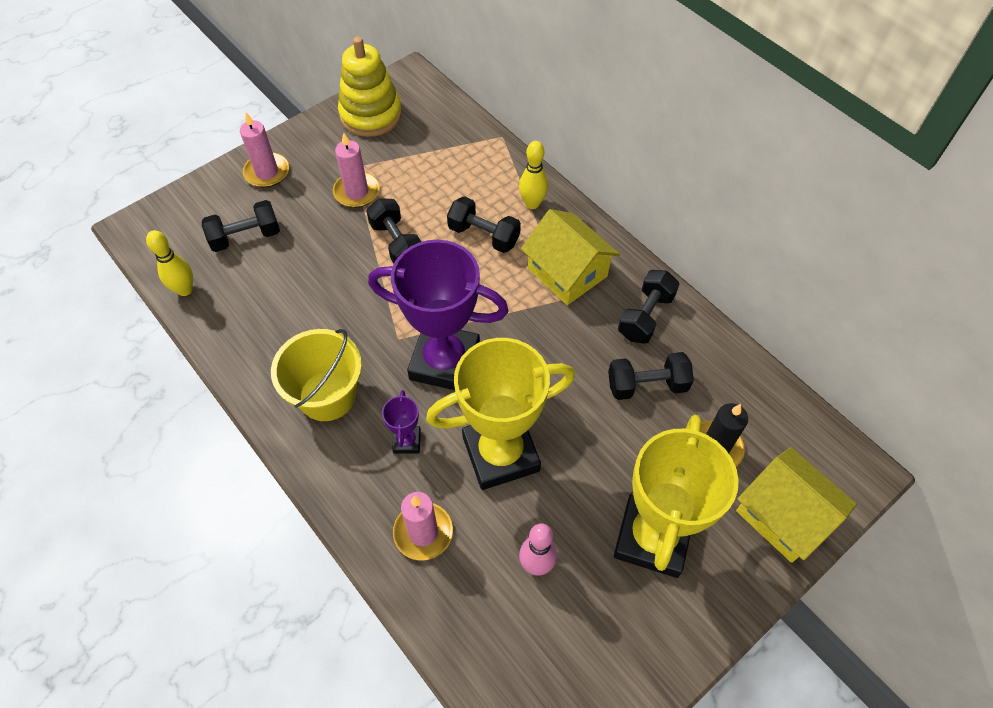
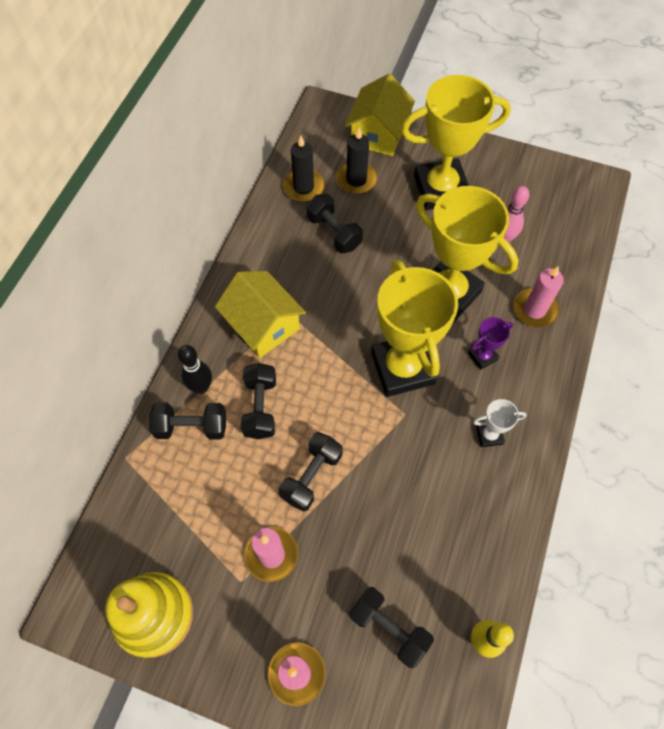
camera: 120 degrees left, 5 degrees up
yellow bucket [271,329,362,421] -> white trophy [473,399,527,447]
purple trophy [368,240,509,390] -> yellow trophy [371,260,458,397]
yellow bowling pin [519,141,548,209] -> black bowling pin [178,345,212,394]
yellow house [521,209,620,305] -> yellow house turned 60 degrees counterclockwise [215,271,306,358]
black dumbbell [618,270,679,344] -> black dumbbell moved to [149,402,226,440]
none -> black candle [283,136,324,202]

